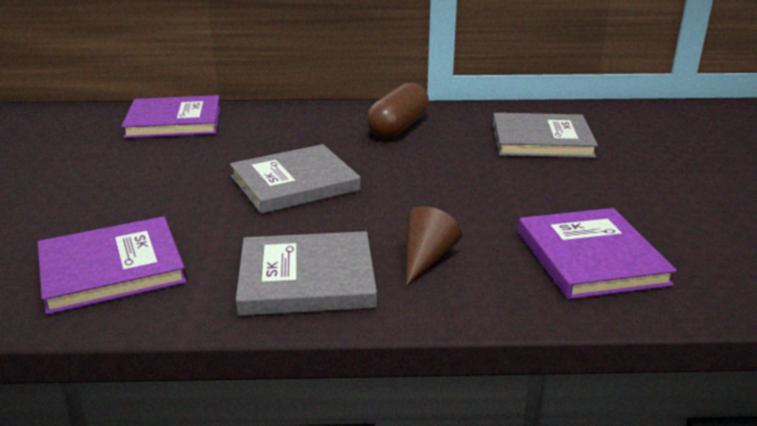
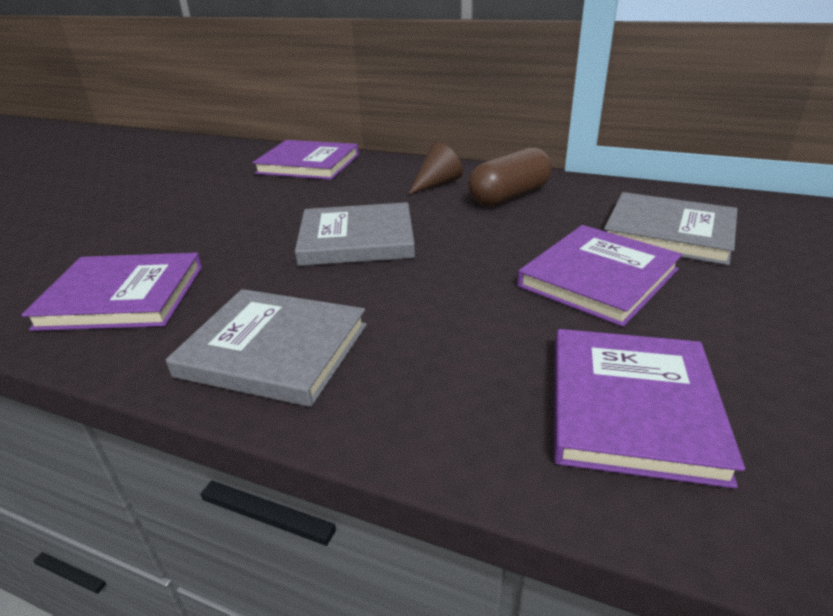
camera: 25 degrees right, 5 degrees up
brown cone [406,206,462,286] -> brown cone moved to [408,142,463,195]
none -> purple book [517,225,682,327]

